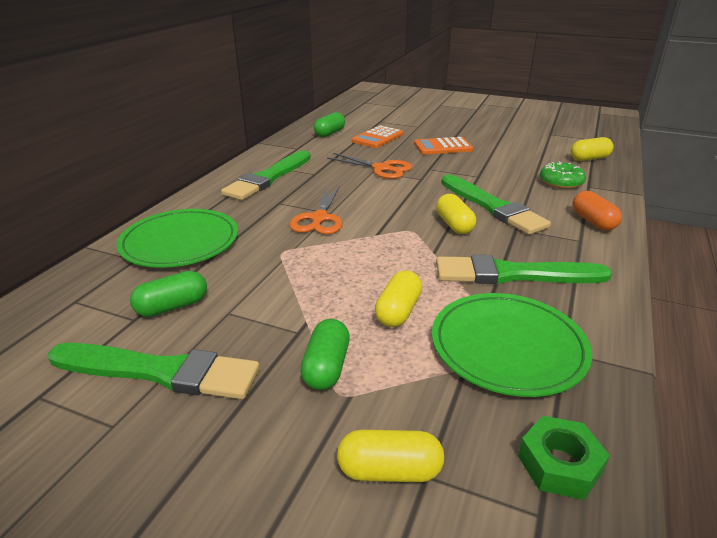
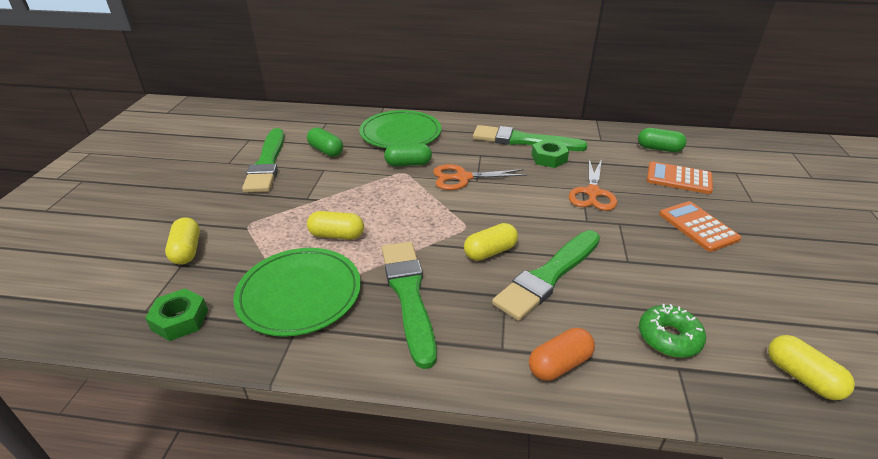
camera: 75 degrees right, 5 degrees up
green capsule [300,319,350,390] -> green capsule moved to [384,143,432,166]
none -> green nut [531,139,569,168]

